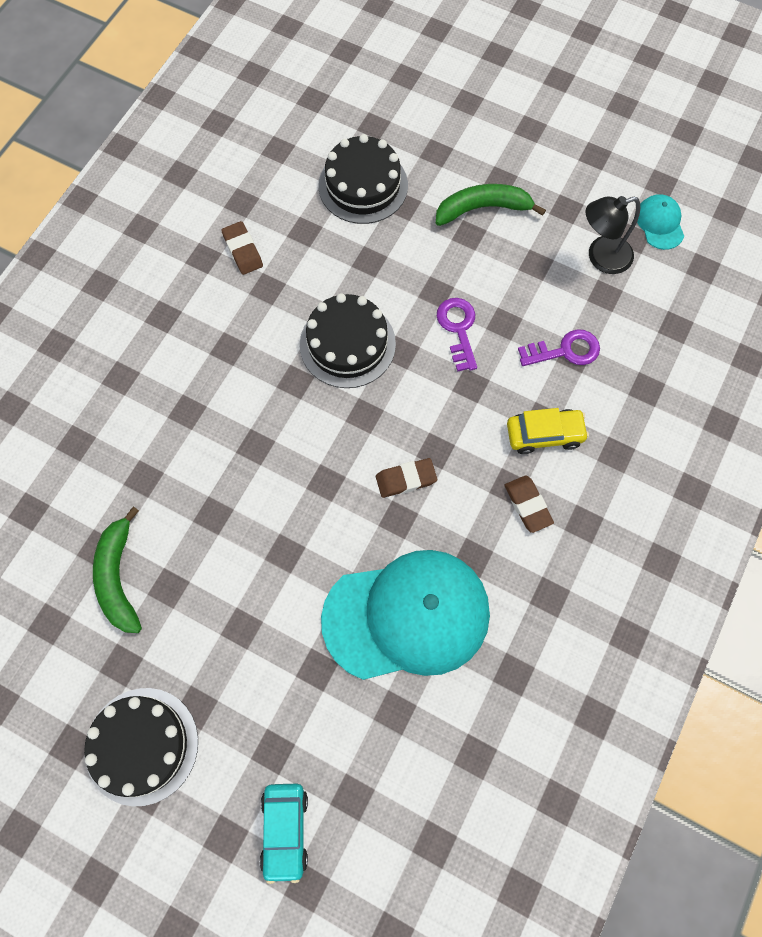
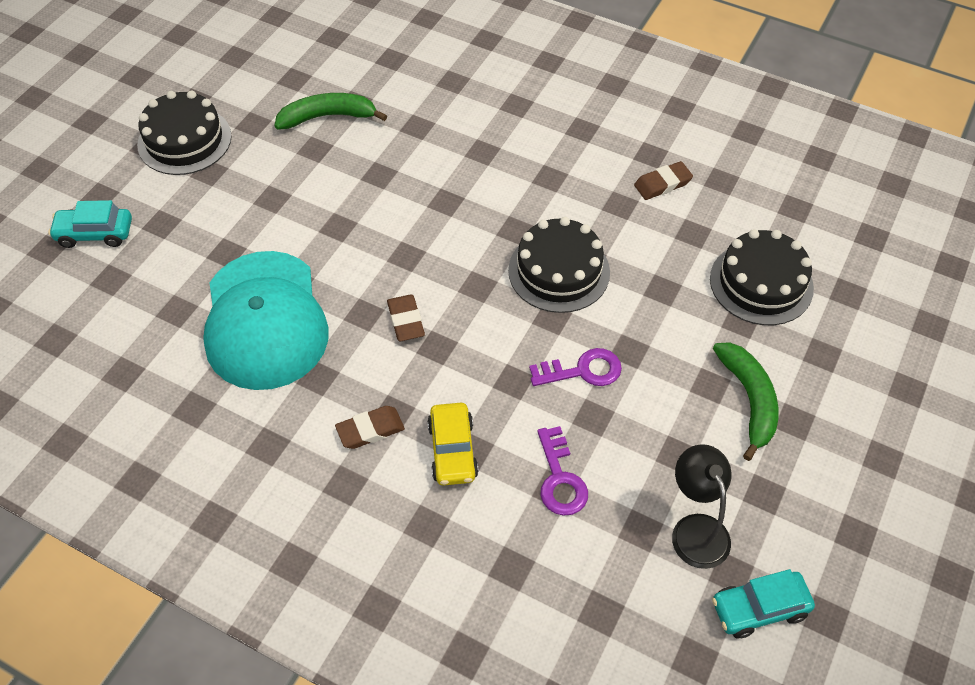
camera: 90 degrees right, 15 degrees down
turquoise cap [637,194,684,250] -> turquoise car [712,569,815,638]

